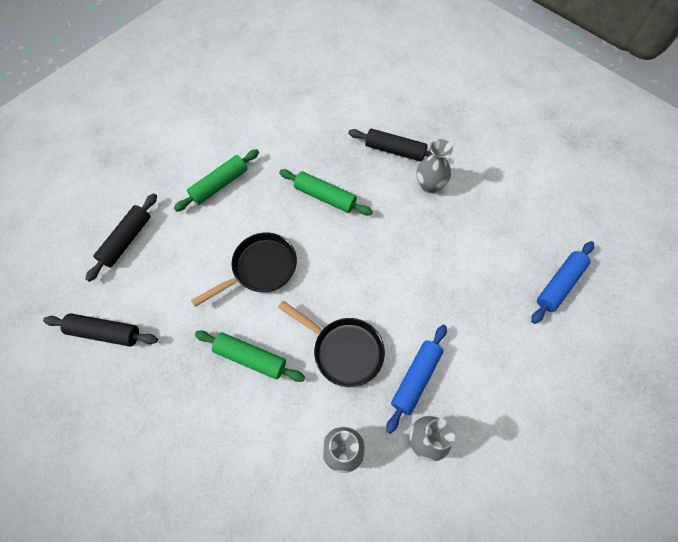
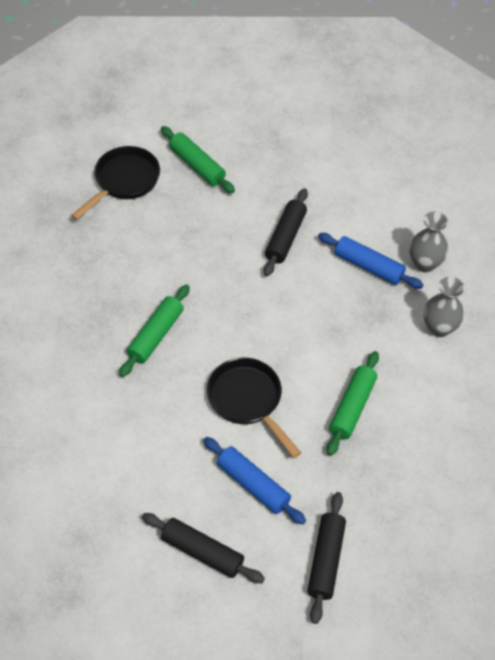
camera: 90 degrees left, 10 degrees down
green rolling pin [174,149,259,212] -> green rolling pin moved to [161,126,235,193]
black pan [278,301,385,387] -> black pan moved to [71,146,160,220]
black rolling pin [348,128,432,161] -> black rolling pin moved to [264,188,308,276]
grey vase [417,139,453,193] -> none
blue rolling pin [531,241,594,324] -> blue rolling pin moved to [203,437,306,525]

